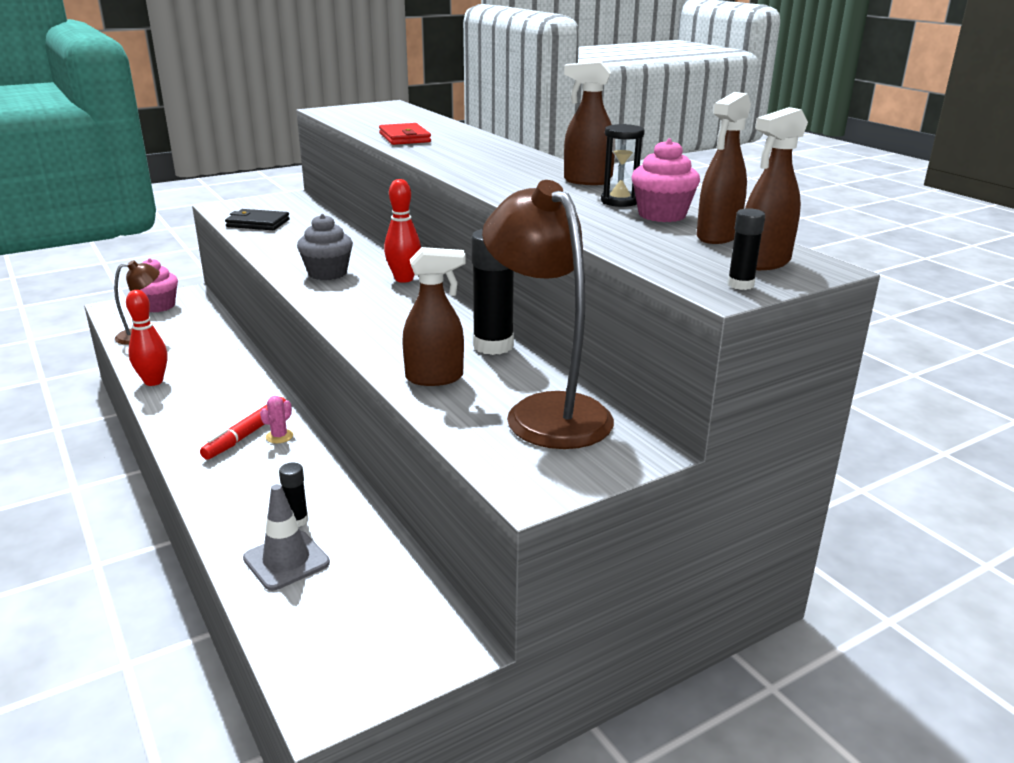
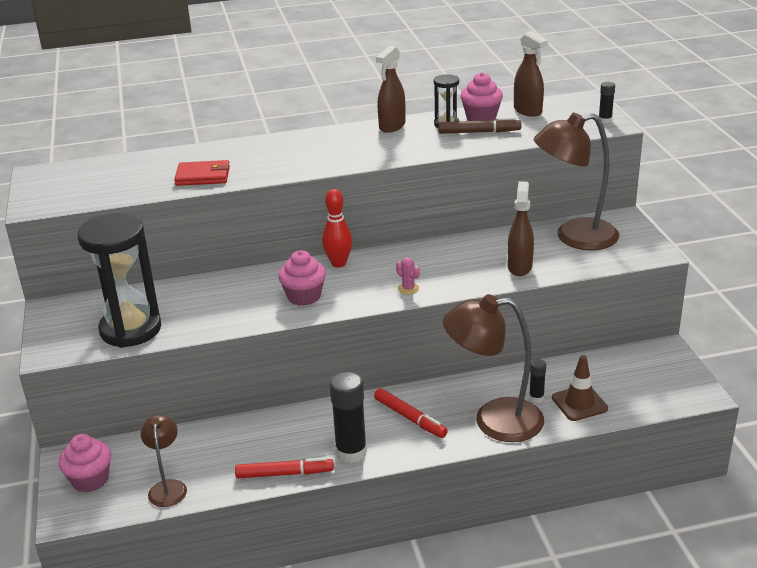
camera: 70 degrees left, 5 degrees up
red bowling pin [126,290,168,386] -> red marker [235,457,334,478]
black wallet [225,209,290,230] -> black hourglass [78,213,161,348]
grey traffic cone [243,484,330,591] -> brown traffic cone [552,355,608,421]
pink cactus [260,396,293,443] -> pink cactus moved to [396,257,420,294]
grey cupcake [297,214,353,280] -> pink cupcake [278,250,326,306]
black glue stick [471,229,514,355] -> black glue stick moved to [330,372,367,463]
brown spray bottle [745,107,808,270] -> none
none -> brown marker [438,117,521,134]
none -> brown lamp [443,294,544,442]

